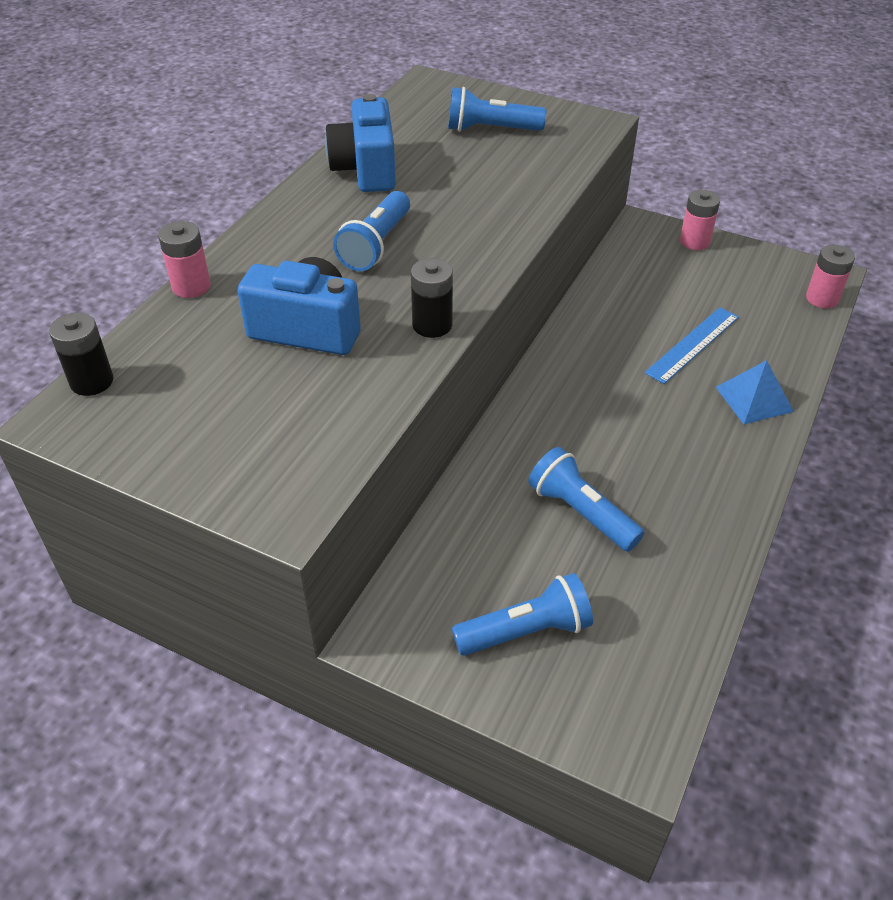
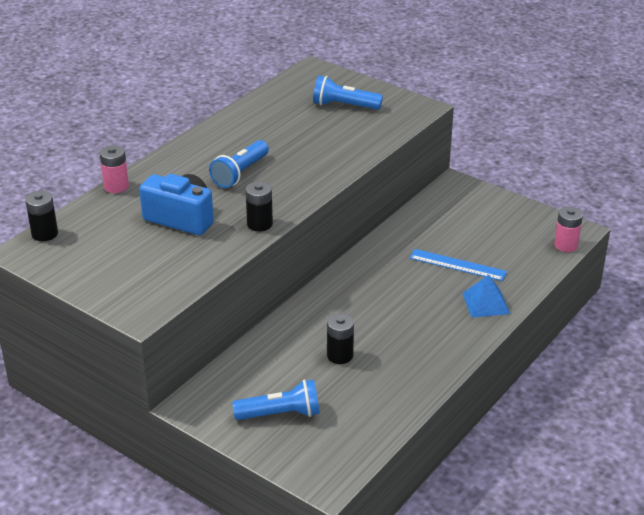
camera: 10 degrees right, 10 degrees down
blue camera [325,94,396,192] -> none
blue flashlight [528,447,644,552] -> black battery [327,313,354,364]
blue ruler [644,307,739,384] -> blue ruler turned 60 degrees clockwise [410,249,507,281]
pink battery [680,190,720,250] -> none

